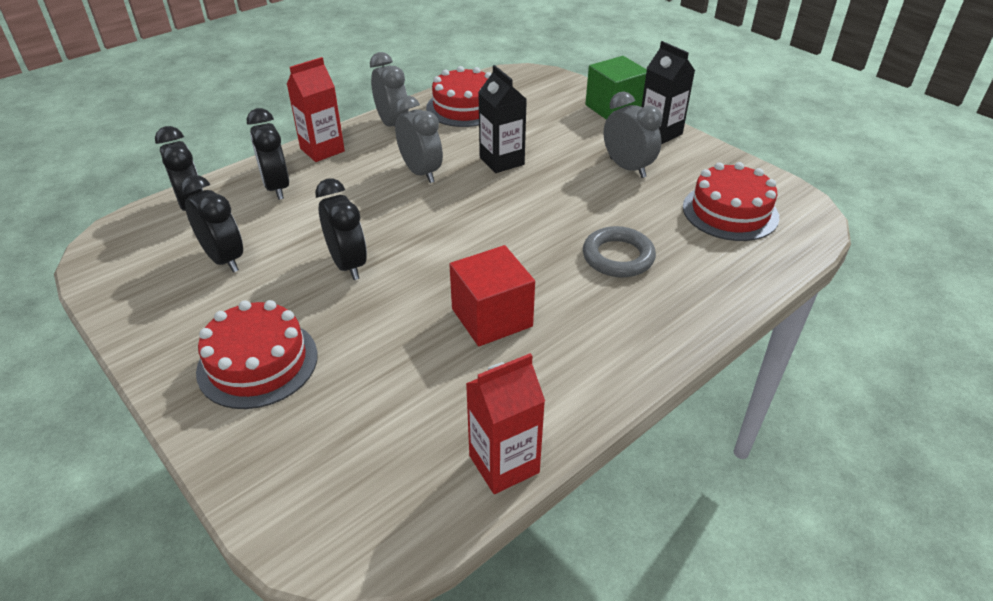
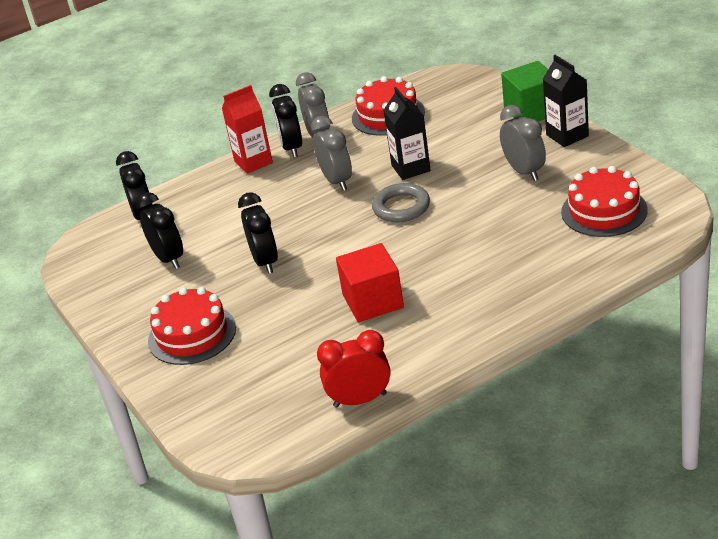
camera: 15 degrees right, 5 degrees down
black clock [247,108,289,200] -> black clock moved to [269,84,302,157]
red carton [466,353,545,494] -> red clock [317,330,391,408]
grey ring [583,226,656,277] -> grey ring moved to [372,183,430,222]

